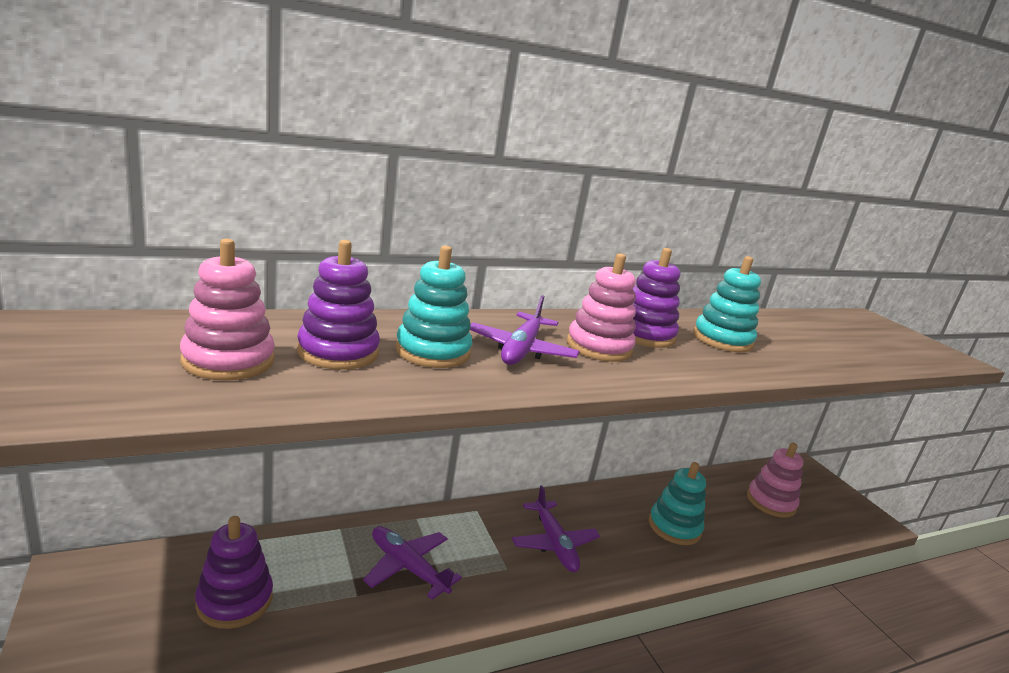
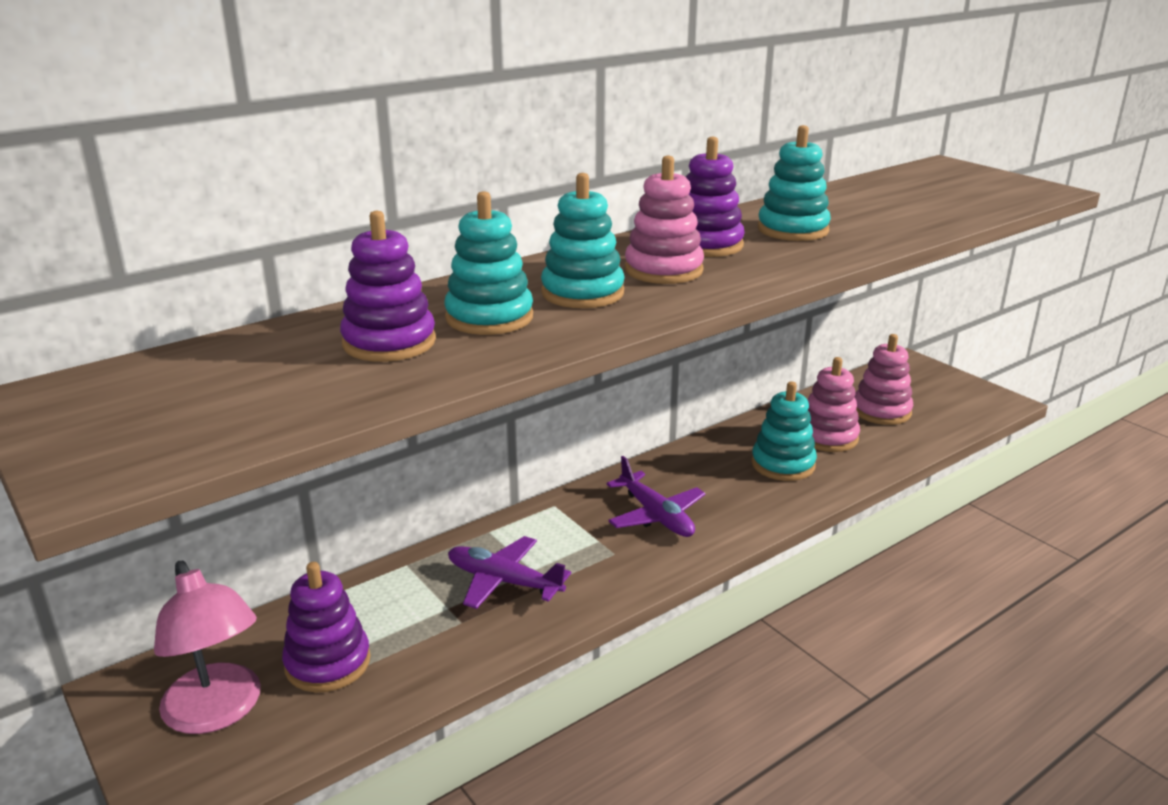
camera: 10 degrees left, 5 degrees up
pink stacking toy [180,238,275,381] -> pink stacking toy moved to [808,357,860,452]
purple plane [470,295,580,365] -> turquoise stacking toy [541,173,625,308]
none -> pink lamp [154,561,261,734]

